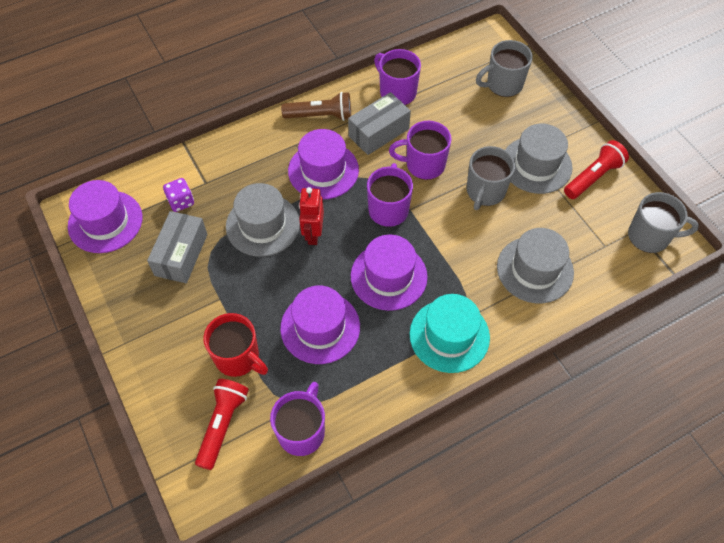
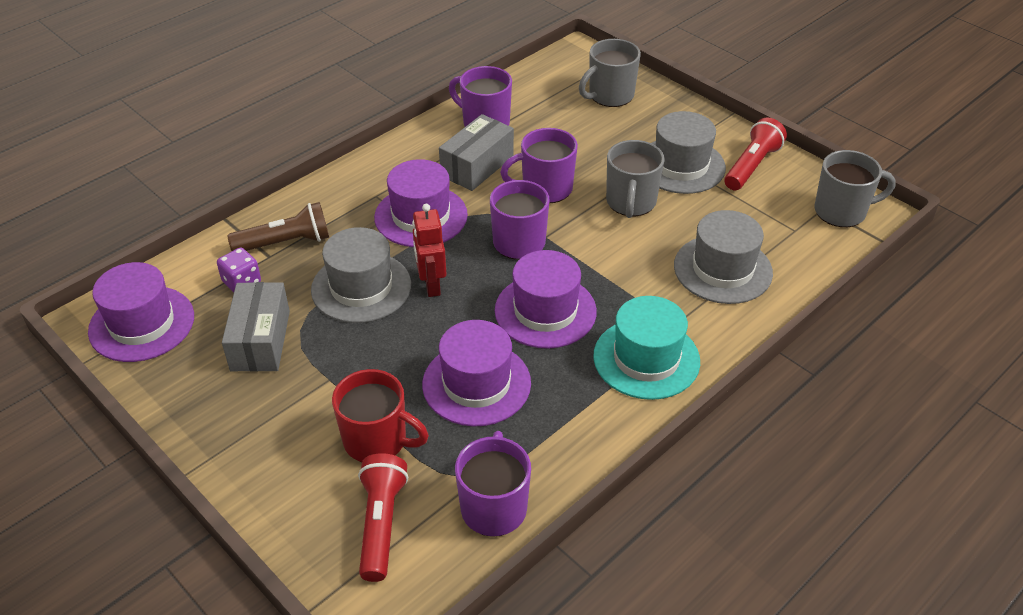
camera: 15 degrees left, 15 degrees down
brown flashlight [281,92,351,121] -> brown flashlight moved to [227,202,329,251]

